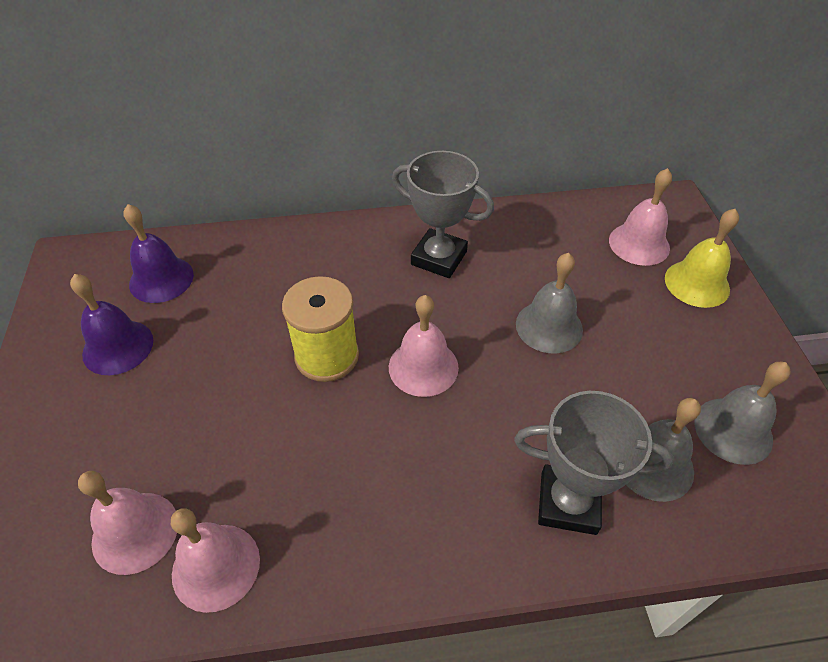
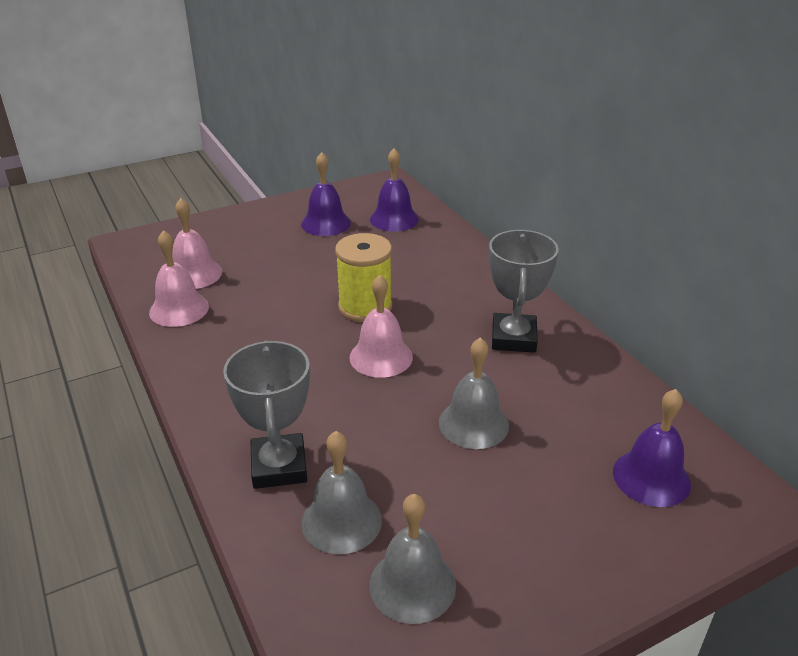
camera: 70 degrees right, 15 degrees down
pink bell [609,168,672,266] -> purple bell [613,389,691,507]
yellow bell [665,209,739,308] -> none

